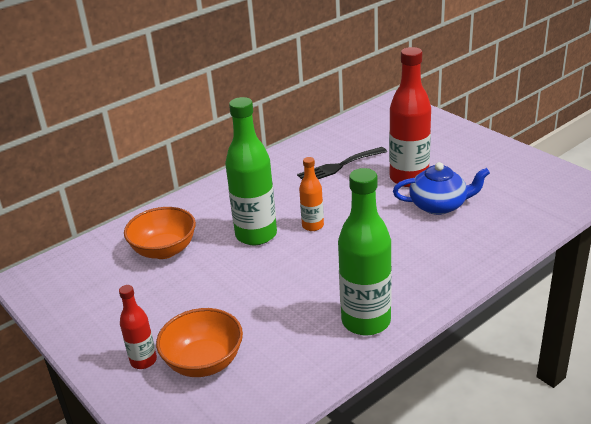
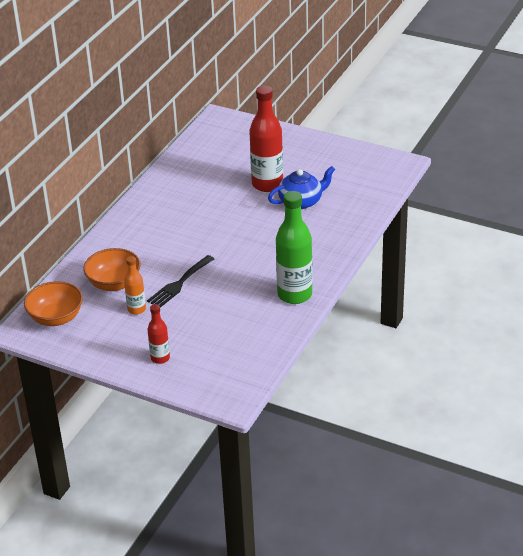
camera: 25 degrees left, 5 degrees up
orange bowl [156,308,243,377] -> orange bowl moved to [24,281,83,326]
green bottle [225,97,277,245] -> none
black fork [297,147,387,179] -> black fork moved to [147,255,214,308]
orange bottle [299,157,324,231] -> orange bottle moved to [124,256,146,315]

